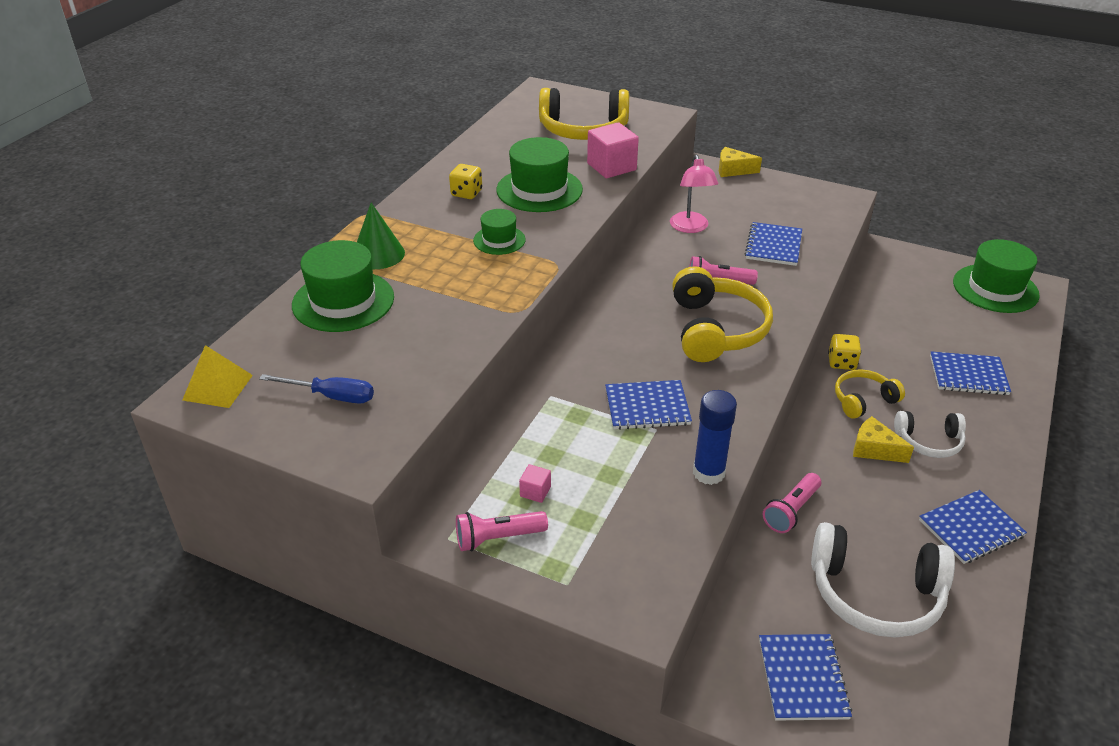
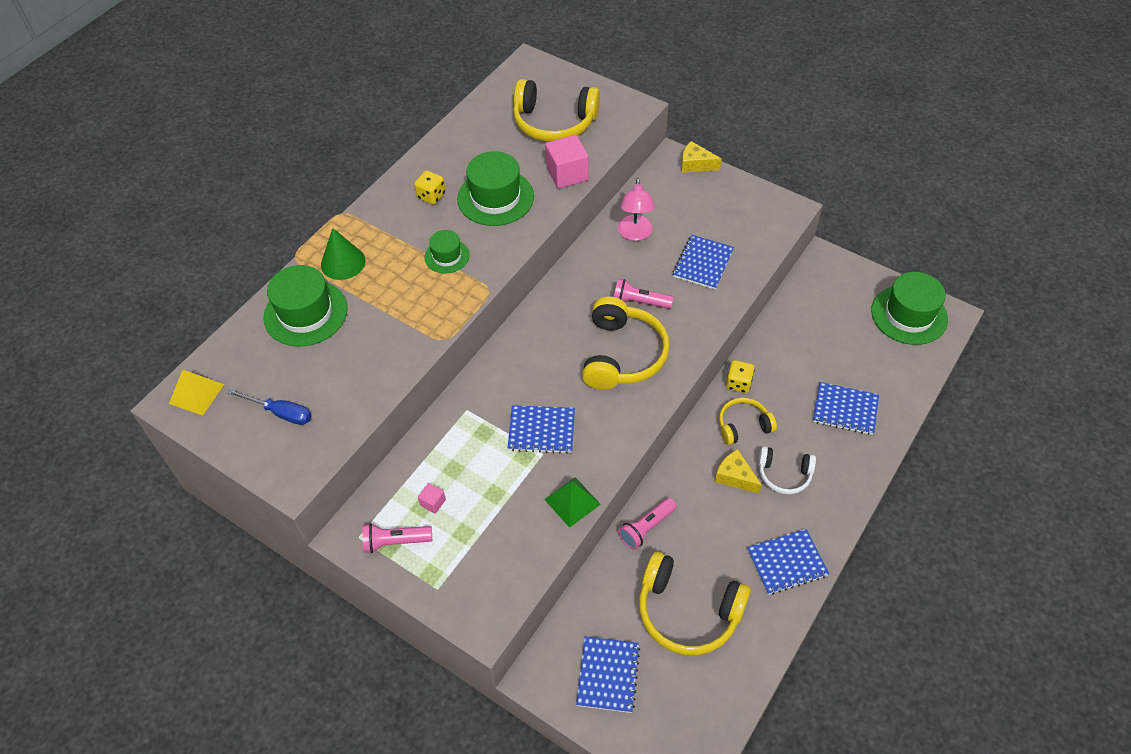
camera: 10 degrees right, 15 degrees up
blue glue stick [693,390,737,485] -> green pyramid [544,477,601,528]
white headphones [811,522,955,637] -> yellow headphones [639,552,751,655]

